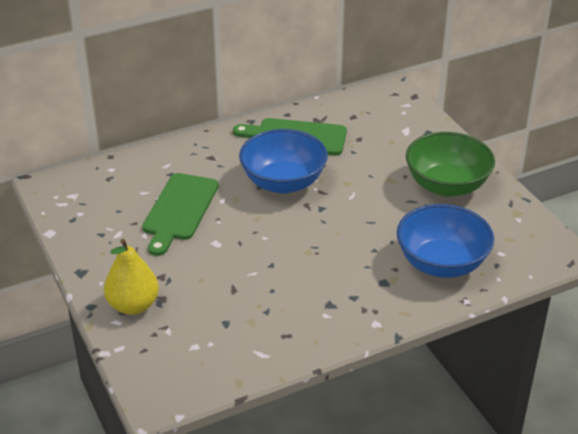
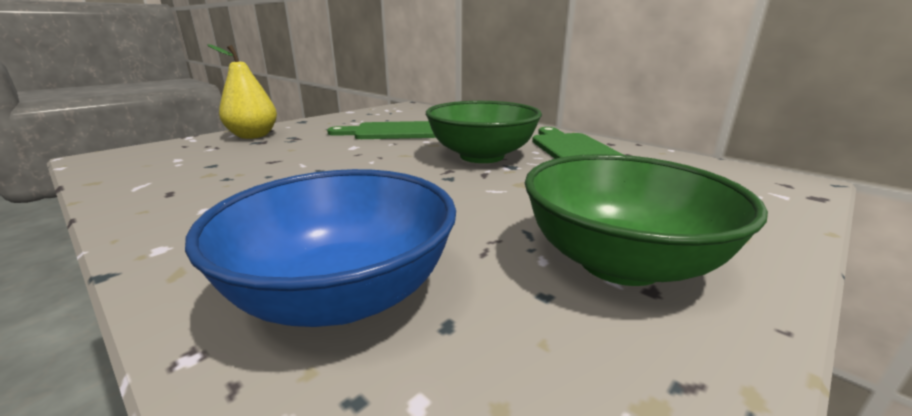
camera: 70 degrees right, 15 degrees down
blue bowl [239,129,328,194] -> green bowl [426,101,542,163]

